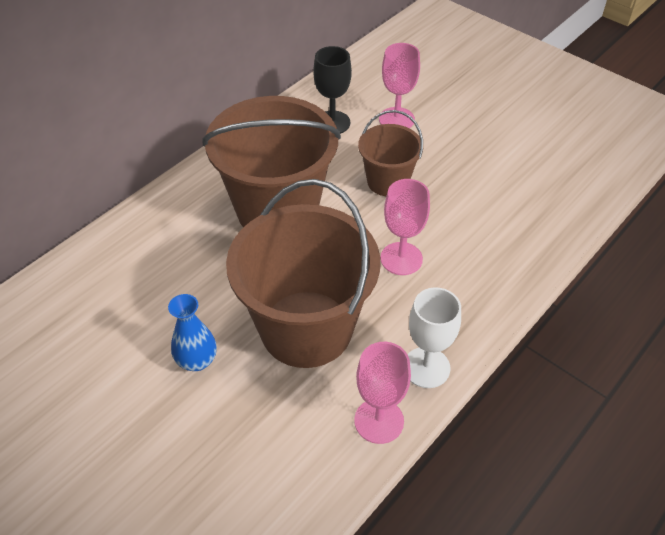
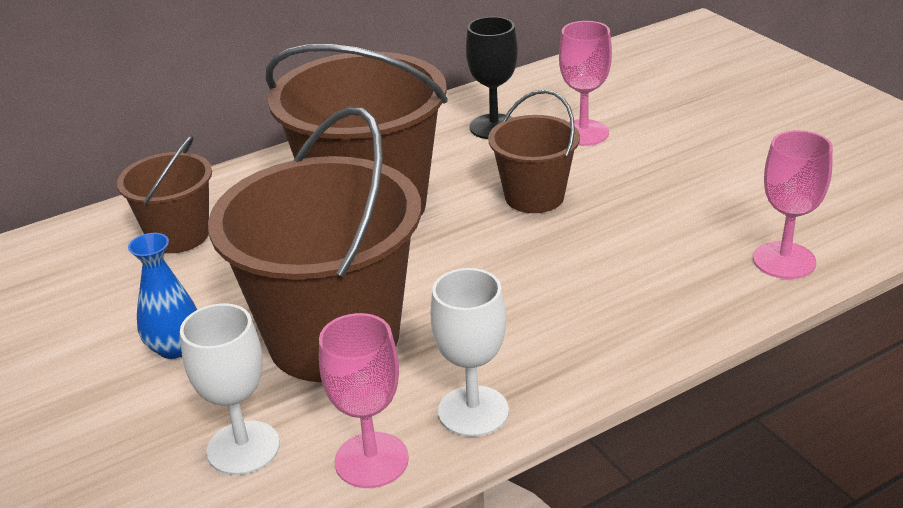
camera: 20 degrees right, 15 degrees down
pink goblet [380,179,430,275] -> pink goblet moved to [753,130,833,279]
none -> brown bucket [117,135,212,253]
none -> white goblet [180,303,280,475]

